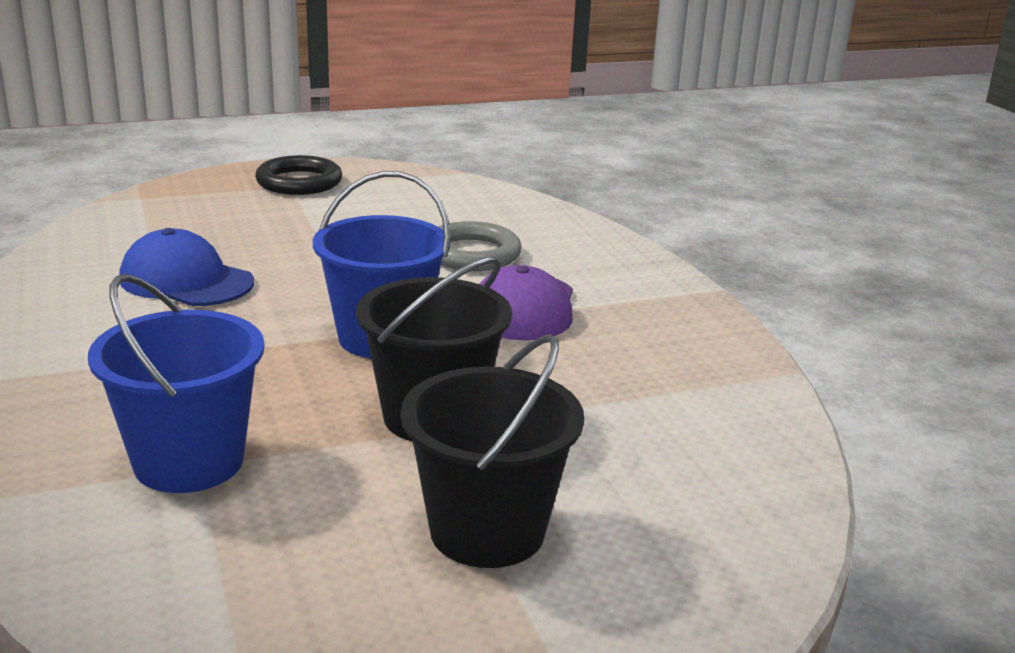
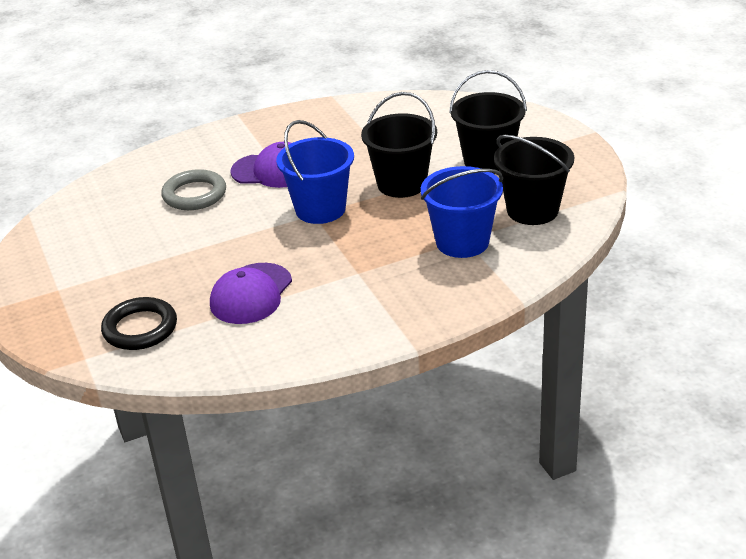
camera: 90 degrees left, 10 degrees up
blue cap [119,228,254,306] -> purple cap [210,263,292,324]
black ring [255,155,342,195] -> black ring moved to [101,297,177,350]
none -> black bucket [494,135,574,225]

